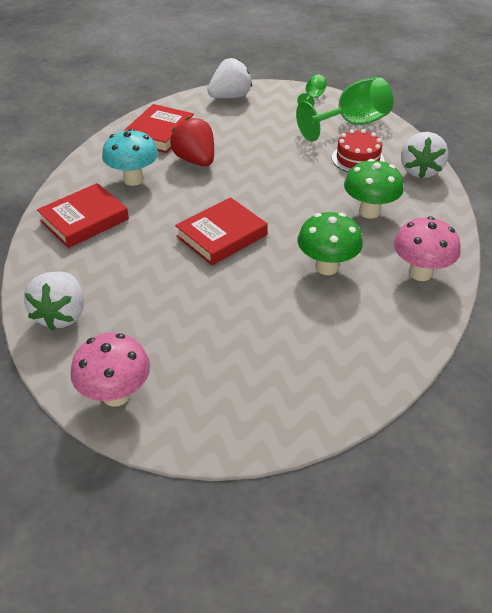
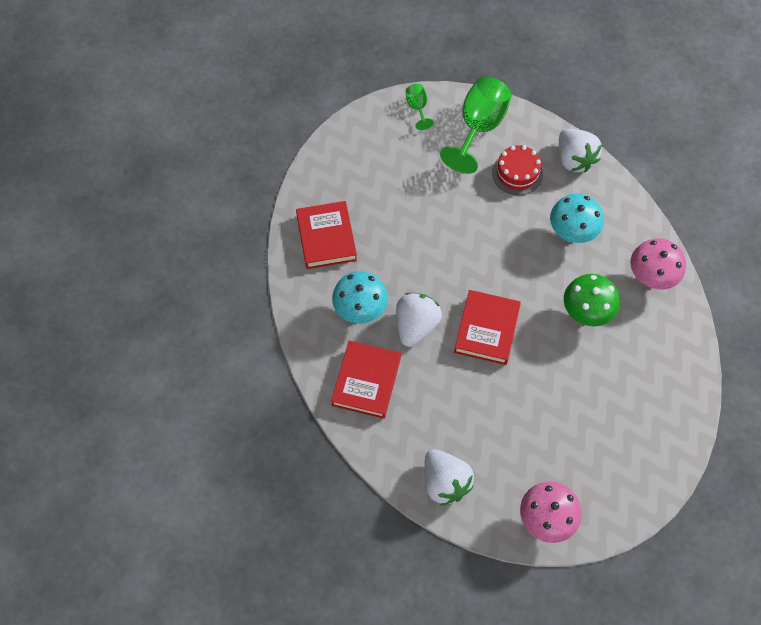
camera: 35 degrees left, 20 degrees up
red strawberry [170,117,214,166] -> none
white strawberry [207,58,252,99] -> white strawberry moved to [396,293,442,347]
green mushroom [344,159,404,219] -> turquoise mushroom [550,193,604,243]

